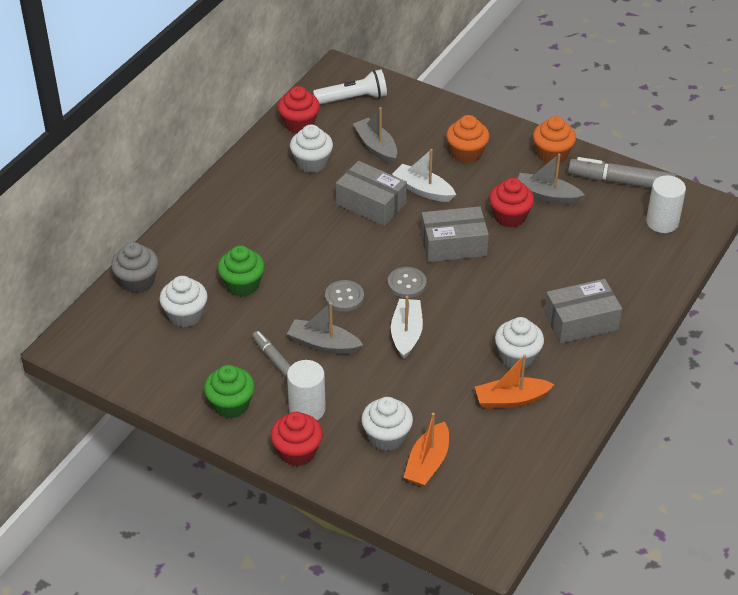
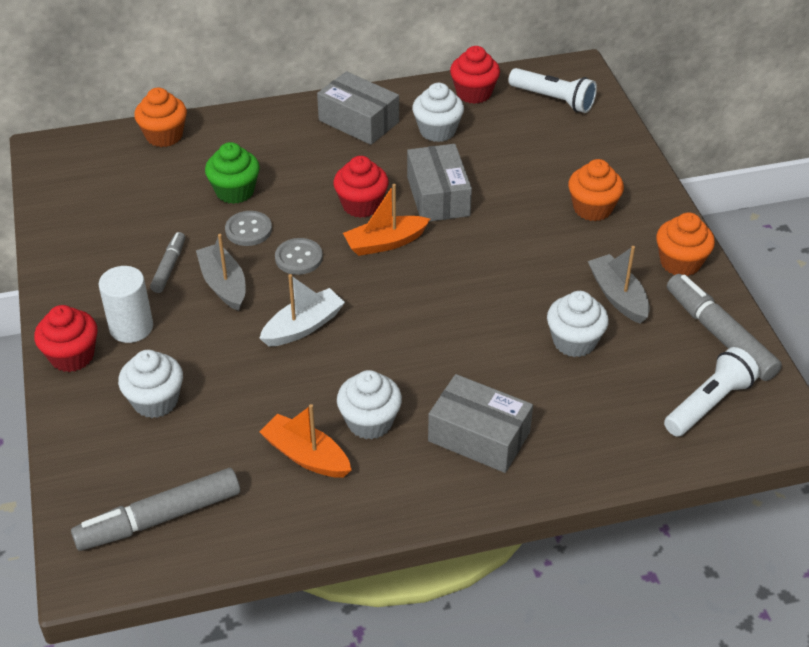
camera: 45 degrees right, 0 degrees up
grey cupcake [111,242,158,293] -> orange cupcake [134,88,187,147]
white cupcake [159,276,208,327] -> white cupcake moved to [547,291,609,357]
green cupcake [204,365,255,418] -> none
grey boat [353,107,397,164] -> none
grey button [388,267,427,298] -> grey button moved to [225,211,272,246]
white boat [392,149,456,202] -> none
orange boat [403,413,449,487] -> orange boat moved to [343,184,430,256]
grey box [421,206,489,262] -> grey box moved to [317,71,399,145]
red cupcake [489,178,534,227] -> red cupcake moved to [334,156,389,218]
white cylinder [646,175,686,233] -> white flashlight [664,347,760,437]
none -> grey marker [71,468,240,551]

